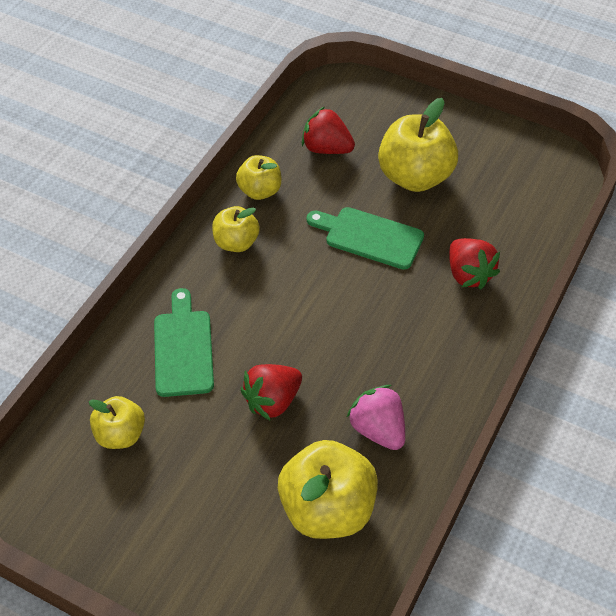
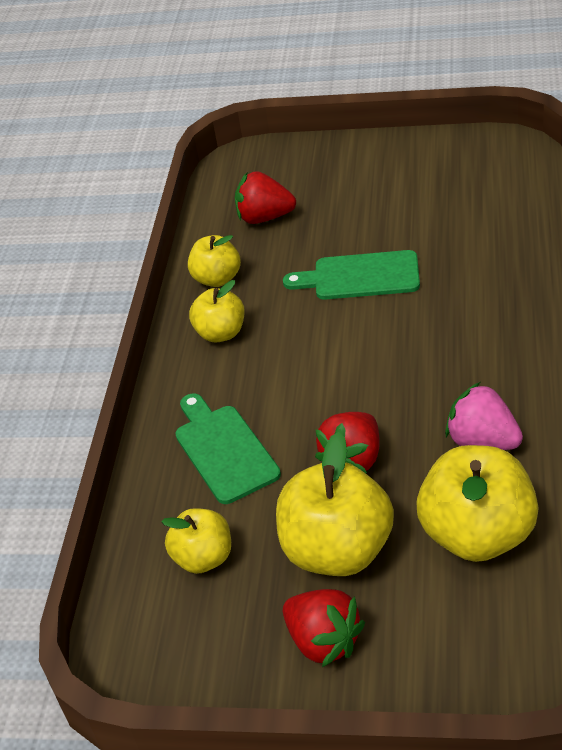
camera: 15 degrees left, 10 degrees down
yellow apple [378,98,458,192] -> yellow apple moved to [276,432,394,576]
red strawberry [449,238,500,289] -> red strawberry moved to [283,589,365,667]

